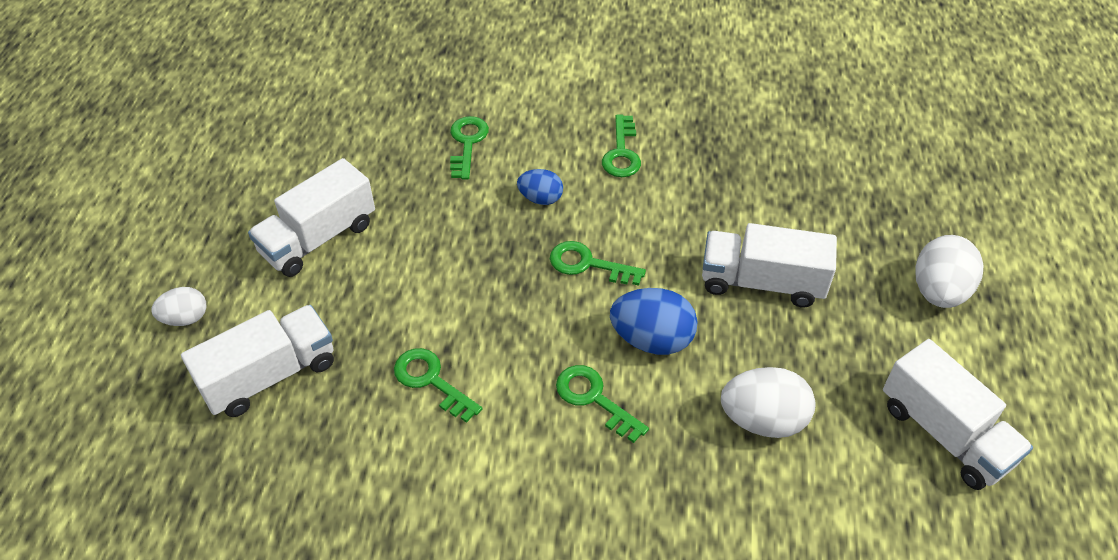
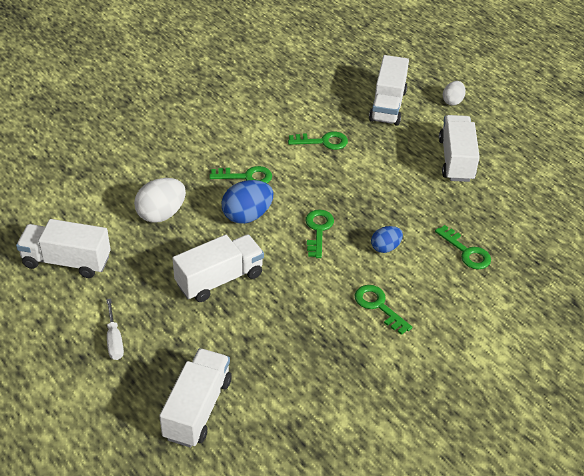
camera: 135 degrees right, 5 degrees down
green key [550,241,646,286] -> green key turned 60 degrees counterclockwise [305,210,334,258]
white egg [915,235,983,308] -> white screwdriver [106,298,124,360]
none -> white truck [159,348,231,448]

